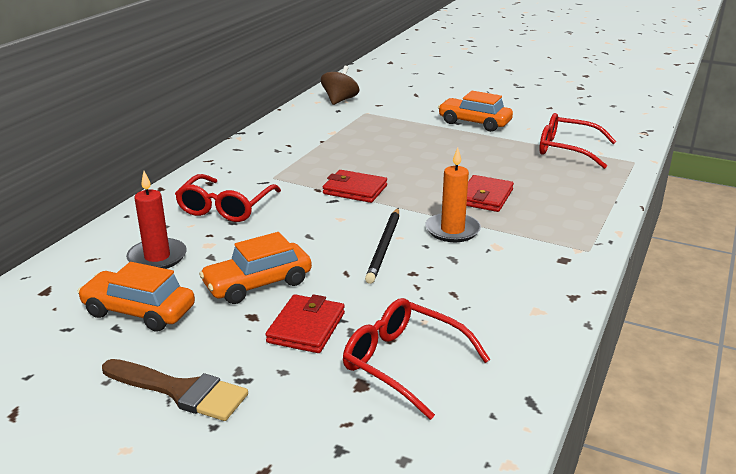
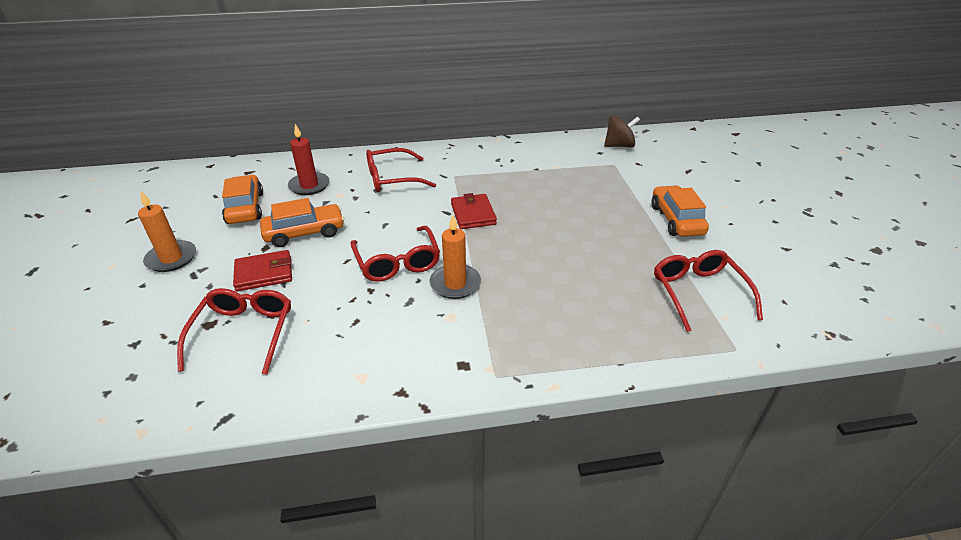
camera: 55 degrees right, 10 degrees up
brown brush [102,359,248,421] -> orange candle [138,191,196,272]
orange car [199,232,312,304] -> orange car turned 135 degrees clockwise [260,198,344,247]
black pencil [365,208,399,284] -> red glasses [350,226,440,282]
red wallet [466,175,514,212] -> none

